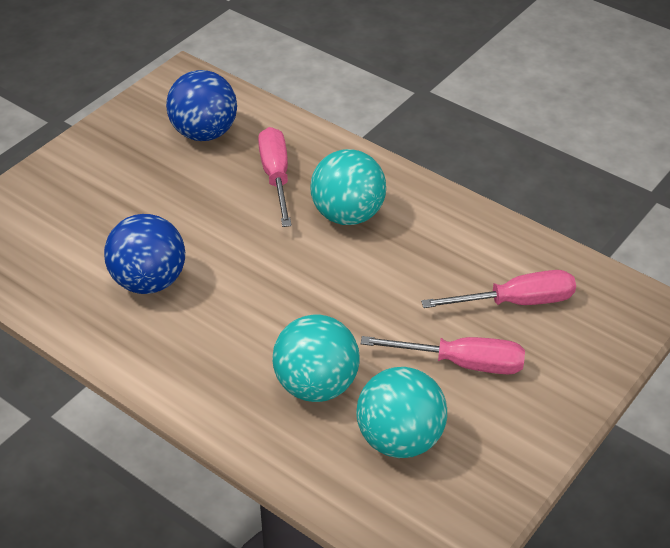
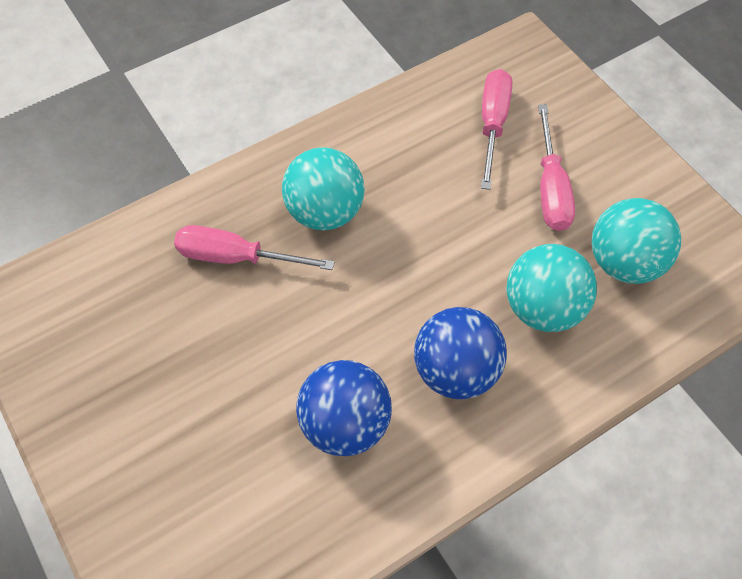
camera: 70 degrees left, 15 degrees up
blue ball [166,70,237,141] -> blue ball moved to [414,307,507,399]
pink screwdriver [361,336,525,374] -> pink screwdriver turned 150 degrees clockwise [538,104,575,231]

